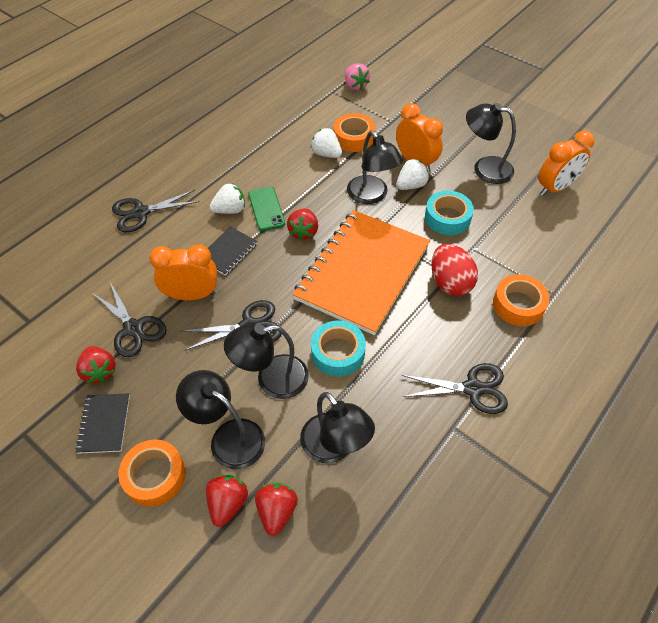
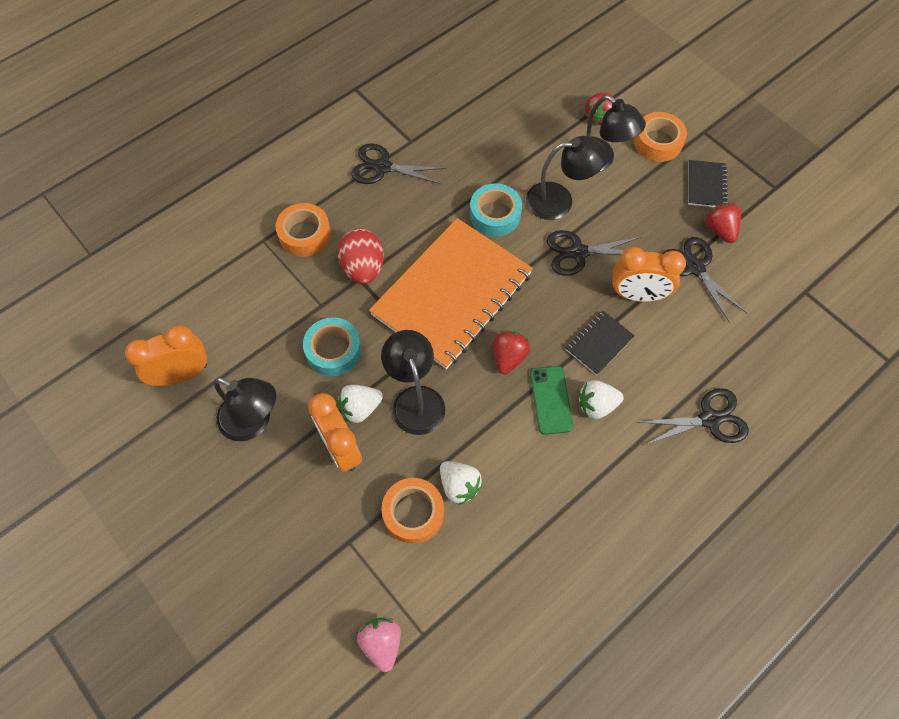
camera: 170 degrees left, 10 degrees up
red strawberry [255,483,298,536] -> none
black lamp [300,392,375,463] -> none

